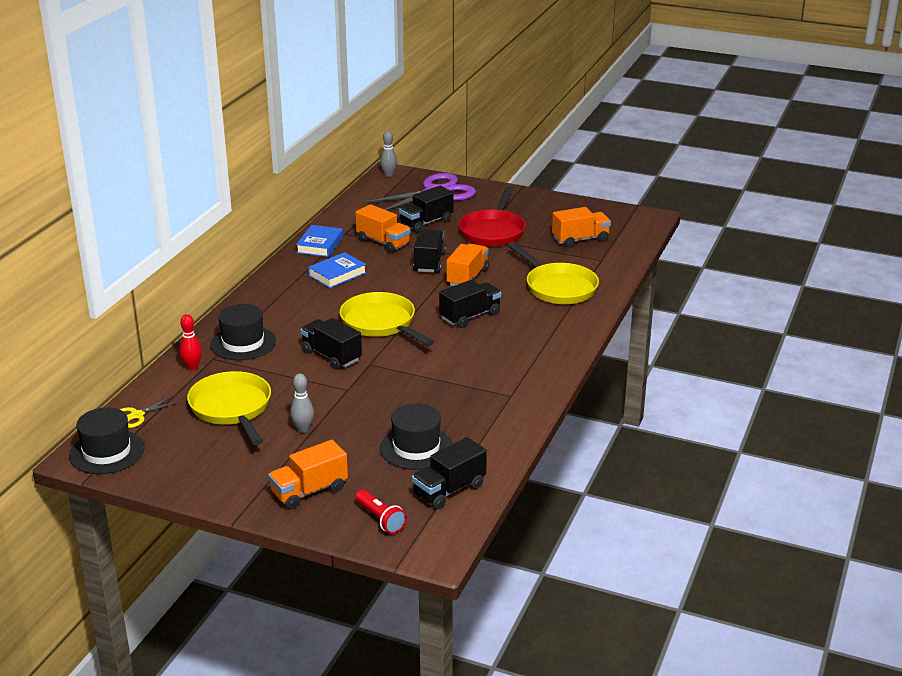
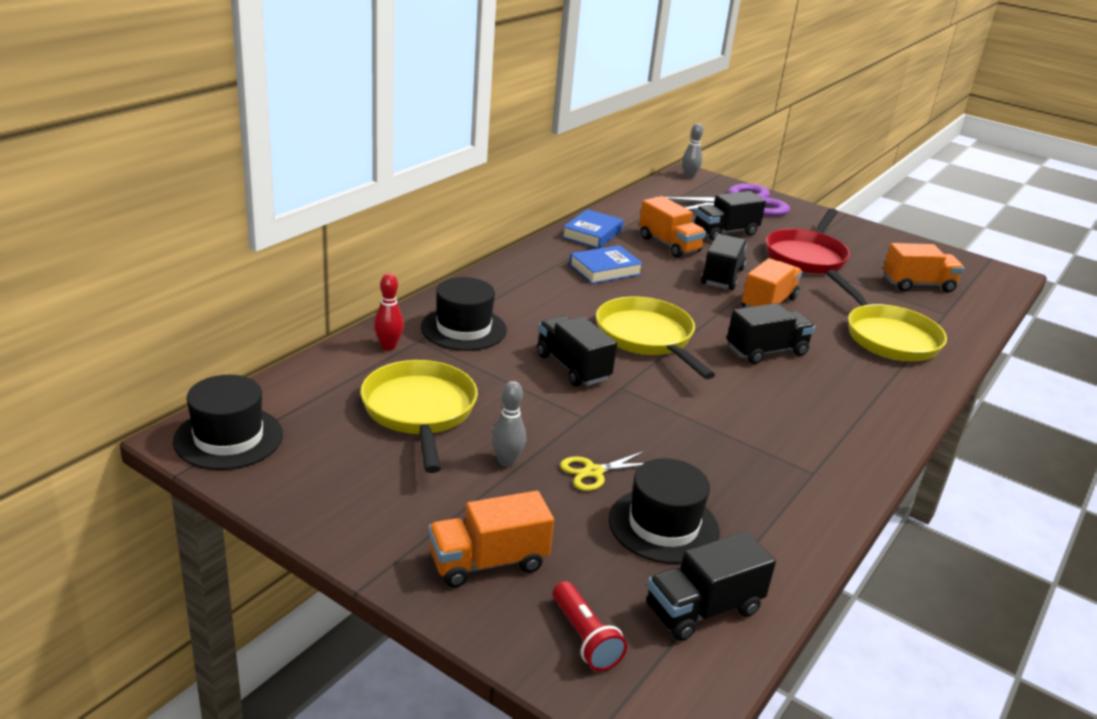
camera: 10 degrees right, 0 degrees up
yellow scissors [119,396,181,428] -> yellow scissors moved to [560,451,644,491]

